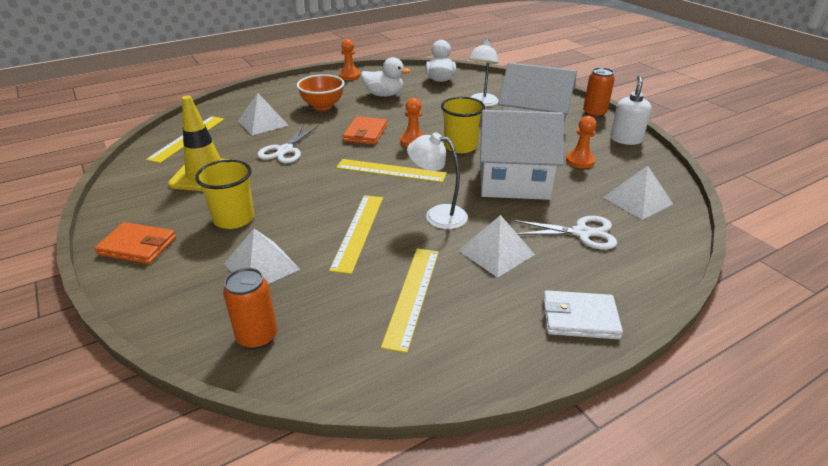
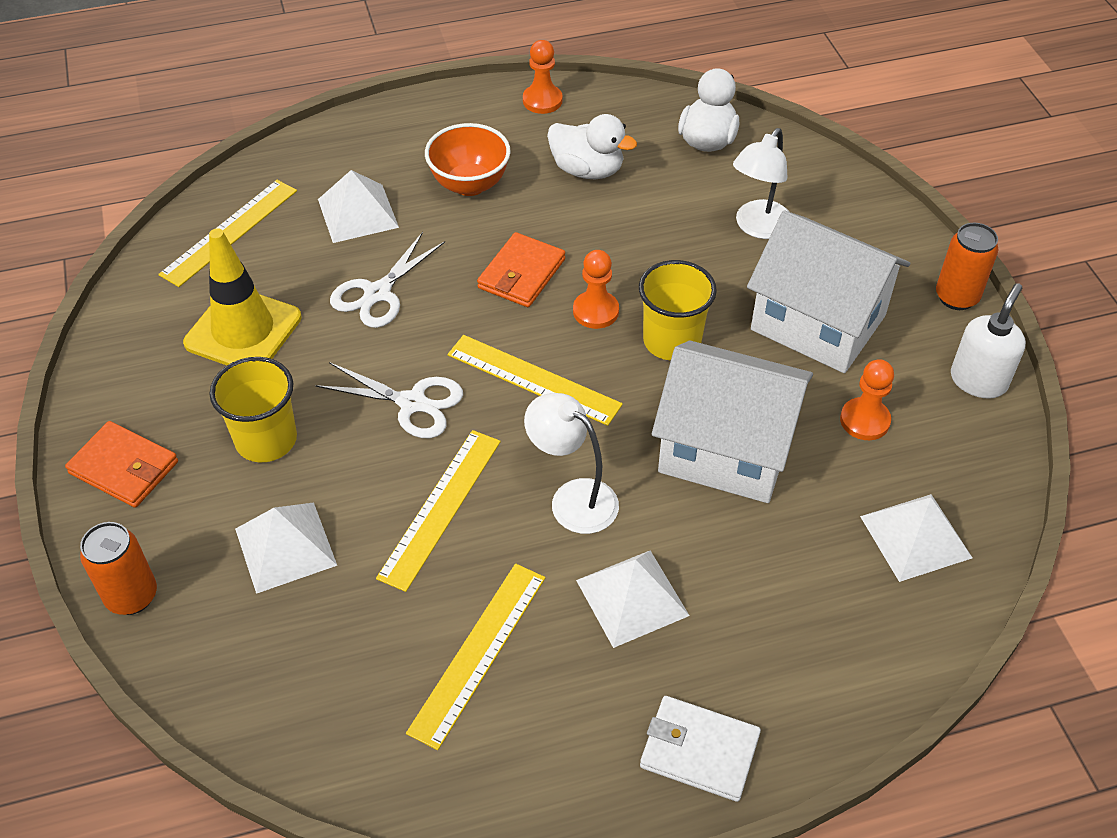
camera: 15 degrees right, 15 degrees up
orange can [223,268,277,350] -> orange can moved to [80,522,157,615]
white scissors [513,216,617,250] -> white scissors moved to [315,362,463,438]

